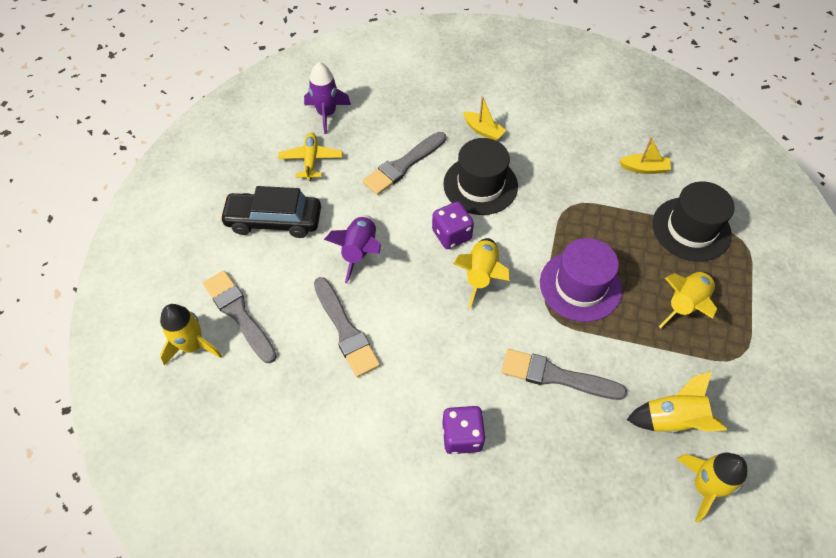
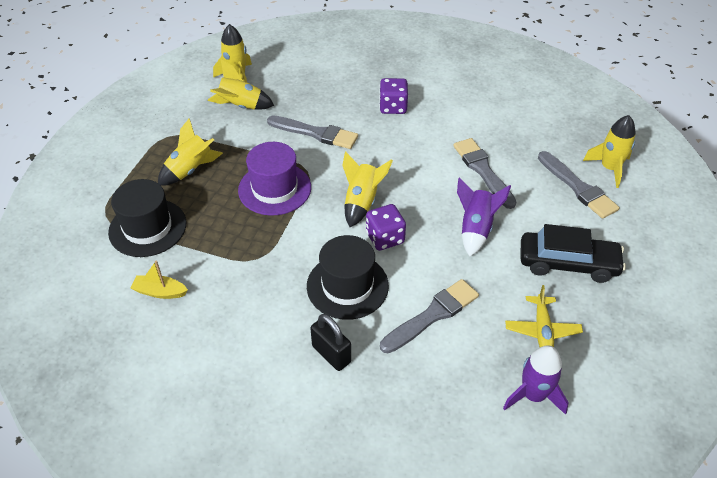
camera: 175 degrees left, 10 degrees down
yellow boat [463,96,507,140] -> black padlock [310,314,351,371]

